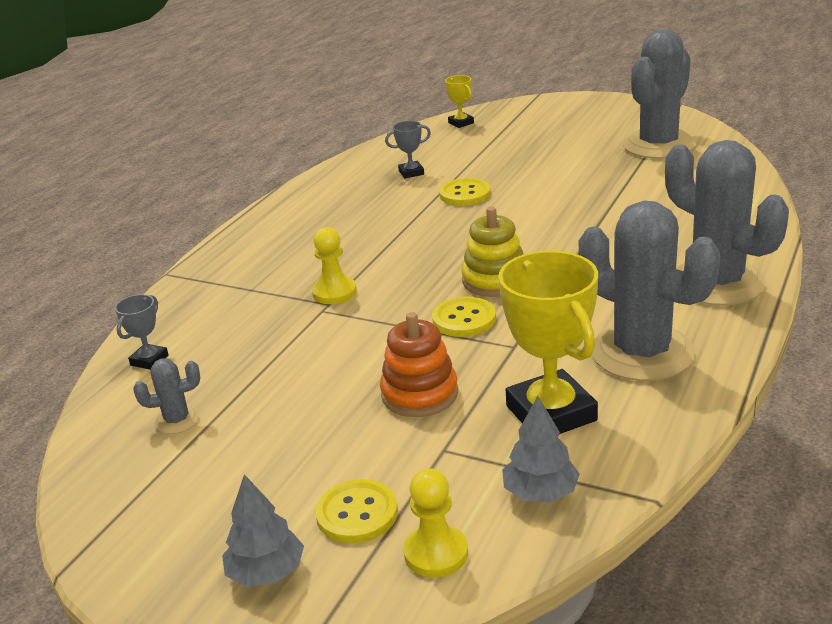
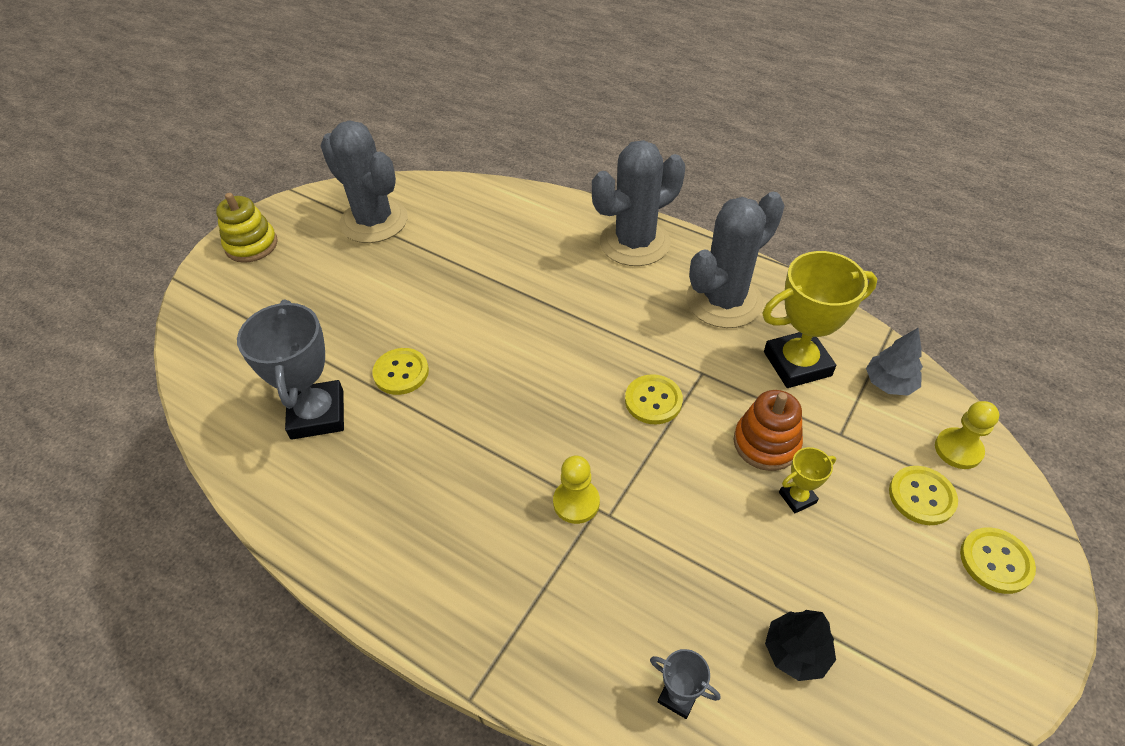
camera: 85 degrees left, 20 degrees up
grey cactus [133,359,200,434] -> black tree [765,610,836,681]
grey tree [222,474,304,587] -> yellow button [960,527,1036,594]
grey trophy [385,121,431,178] -> grey trophy [237,300,344,440], size x2.12
yellow trophy [445,75,474,128] -> yellow trophy moved to [779,447,836,513]
yellow stacking toy [461,207,523,297] -> yellow stacking toy moved to [216,193,278,263]

